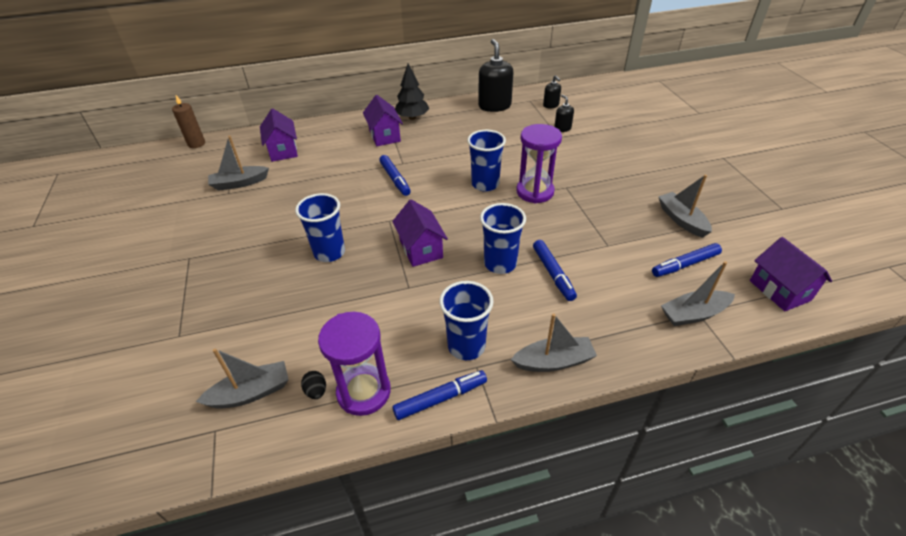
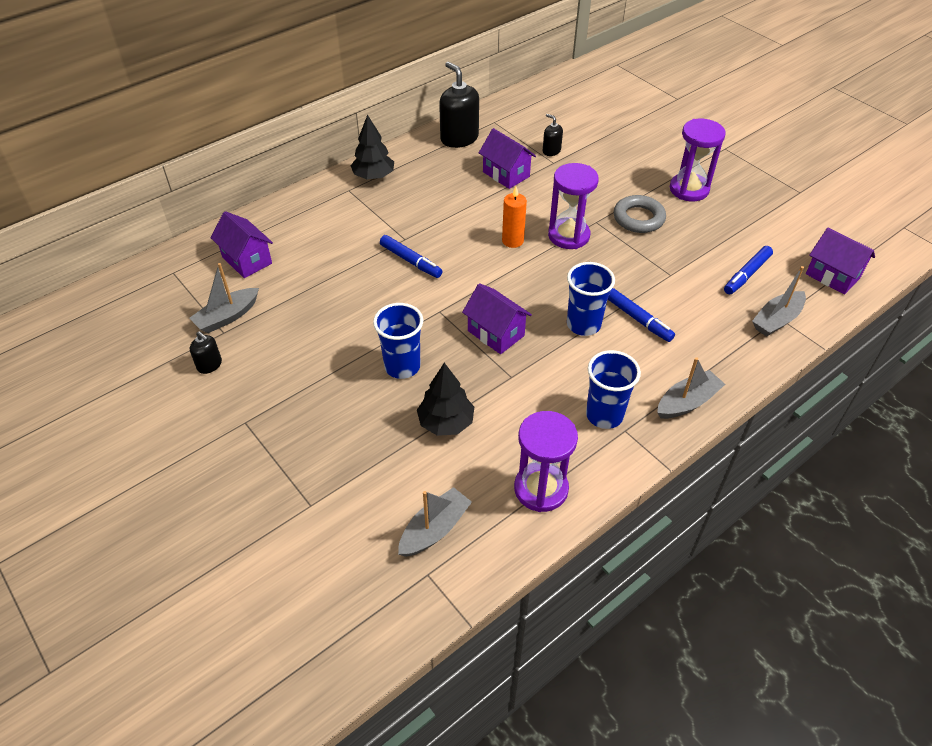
camera: 25 degrees left, 5 degrees up
brown candle [172,95,205,148] -> none
black egg [301,371,326,399] -> none
purple house [363,95,403,146] -> purple house moved to [479,128,536,189]
blue marker [392,370,487,420] -> none
blue cup [467,130,506,192] -> orange candle [502,187,527,248]
black soap dispenser [543,75,561,109] -> black soap dispenser moved to [190,331,222,374]
grey boat [658,175,712,238] -> none
none -> black tree [417,363,474,436]
none -> grey ring [614,195,666,233]
none -> purple hourglass [670,119,726,201]

